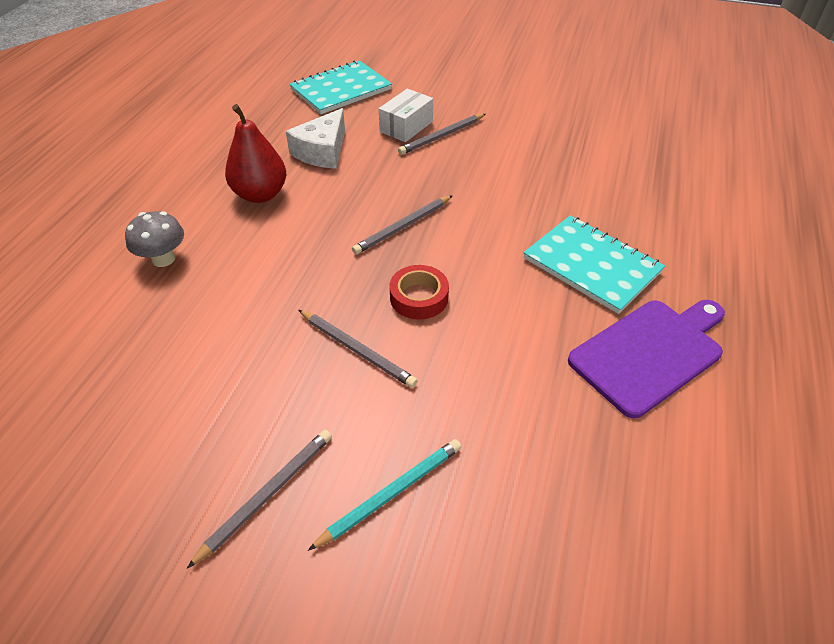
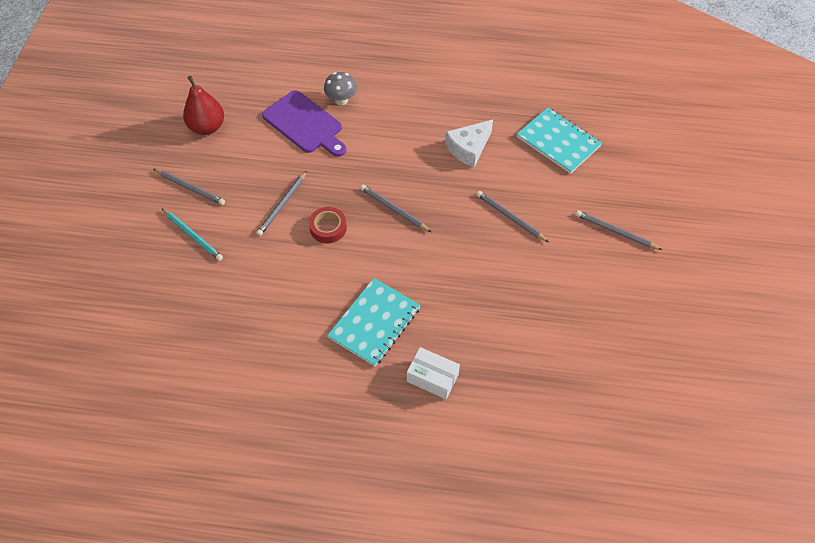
camera: 80 degrees right, 10 degrees up
red pear [225,104,286,203] -> red pear moved to [183,76,224,135]
white cheese [286,108,345,169] -> white cheese turned 60 degrees counterclockwise [445,120,493,167]
white box [379,89,433,142] -> white box moved to [407,347,460,399]
purple cutting board [568,300,725,418] -> purple cutting board moved to [262,90,347,157]
none -> grey pencil [576,210,662,250]

